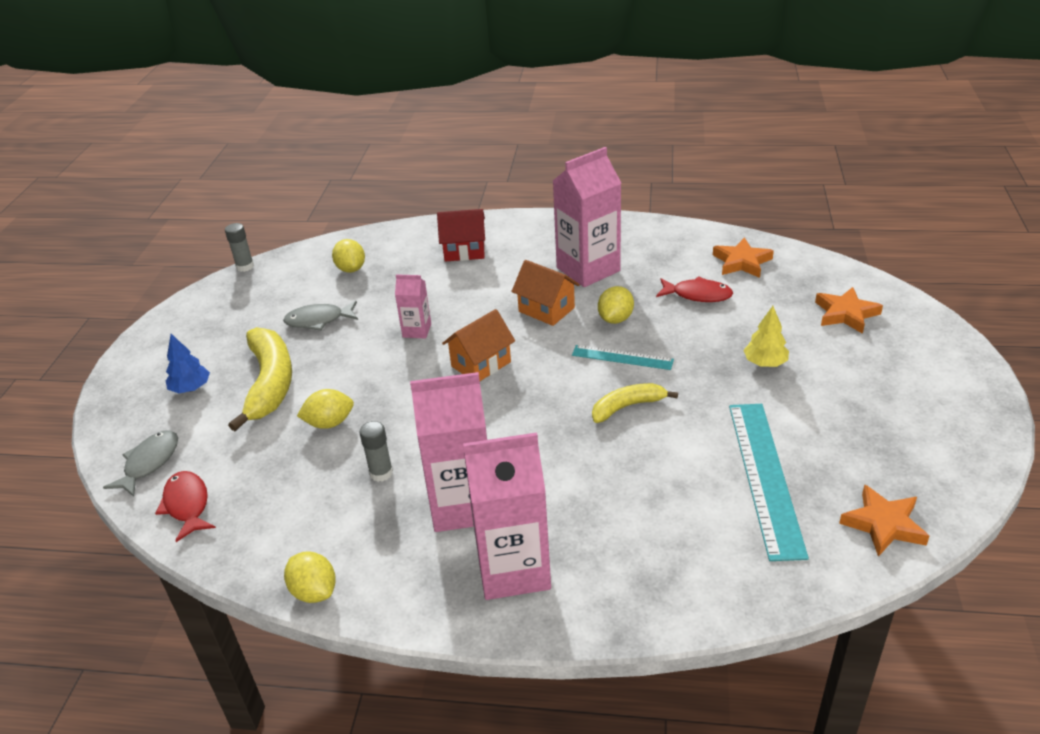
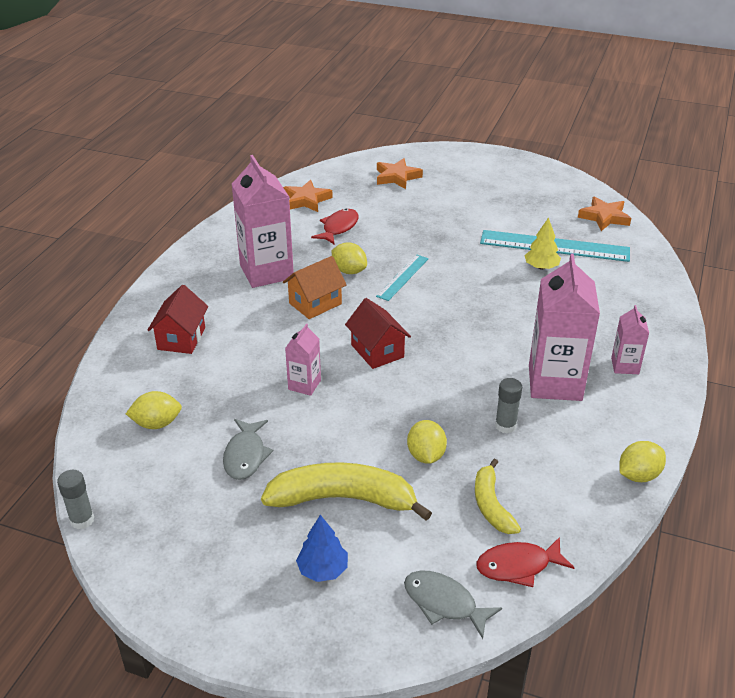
camera: 80 degrees left, 0 degrees up
orange house [442,309,515,381] -> red house [345,298,411,369]
pink carton [463,432,551,600] -> pink carton [611,305,649,374], size x0.50
yellow banana [592,383,678,423] -> yellow banana moved to [475,458,521,534]
yellow tree [743,306,789,367] -> yellow tree moved to [524,217,561,270]

